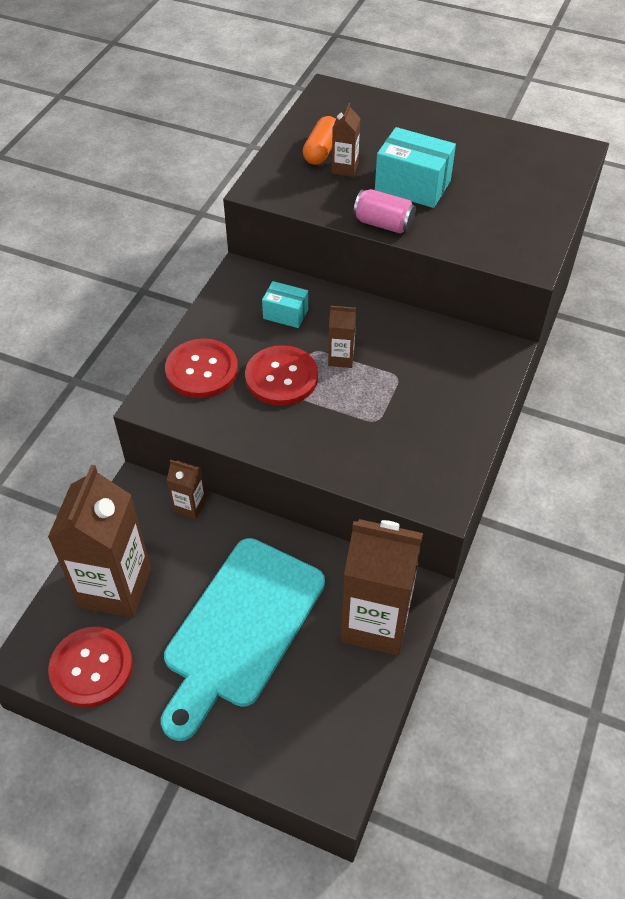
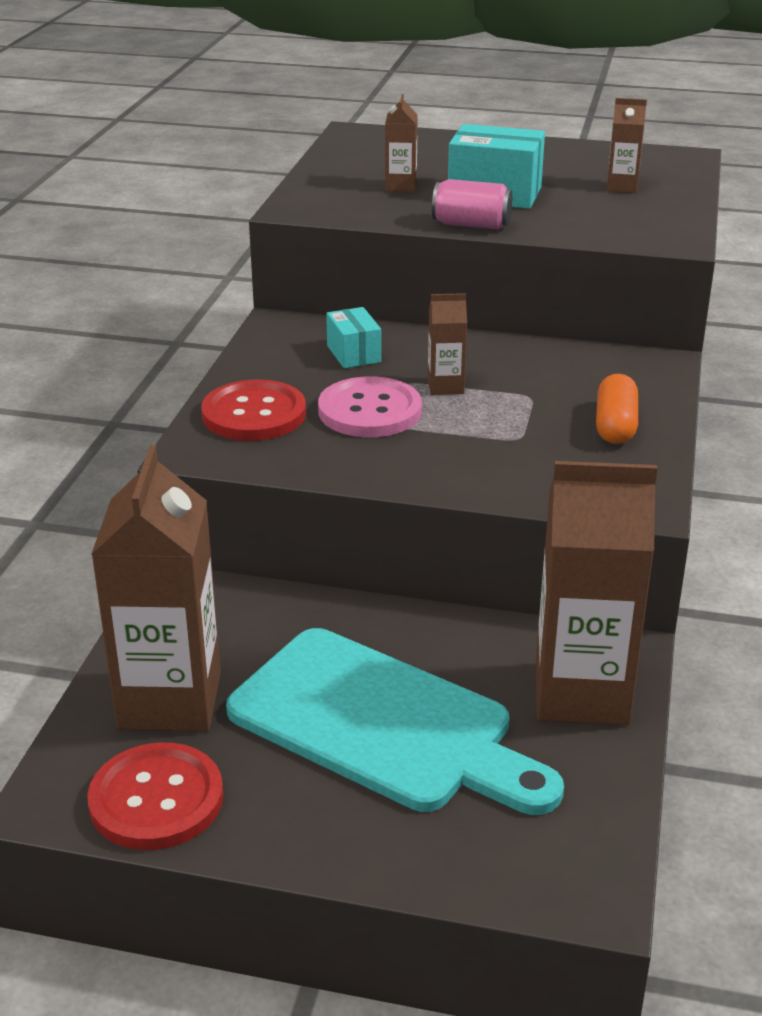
camera: 10 degrees left, 20 degrees down
turquoise cutting board [161,538,325,741] -> turquoise cutting board turned 75 degrees counterclockwise [226,628,564,815]
brown carton [167,460,206,519] -> brown carton moved to [607,98,647,193]
red button [245,345,318,406] -> pink button [318,376,422,437]
turquoise box [262,281,308,328] -> turquoise box turned 60 degrees clockwise [326,307,381,368]
orange capsule [303,116,336,165] -> orange capsule moved to [596,374,638,444]

